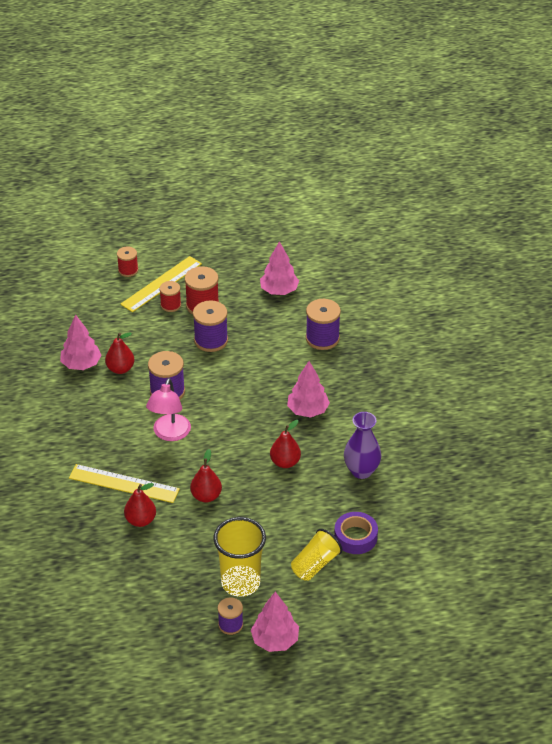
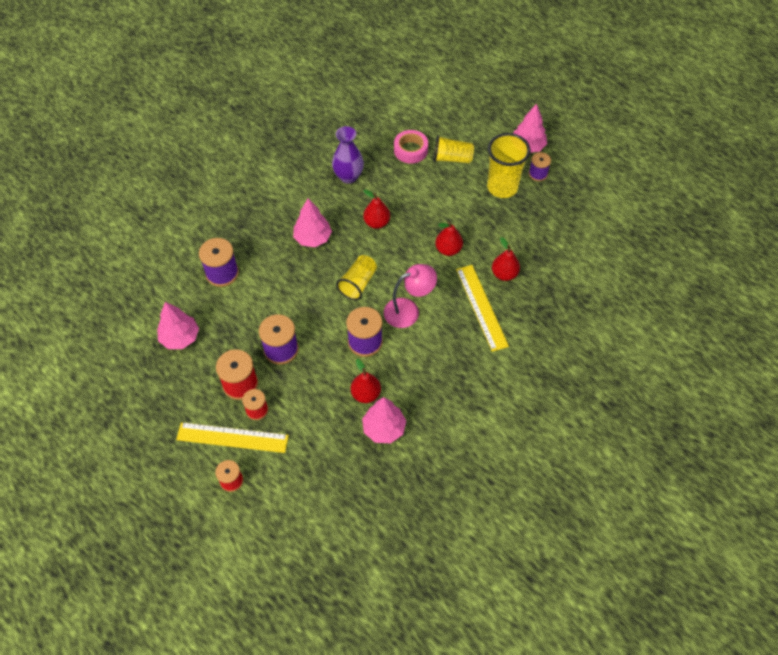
camera: 125 degrees left, 15 degrees up
purple tape [334,512,378,554] -> pink tape [394,130,428,163]
none -> yellow cup [336,255,377,300]

